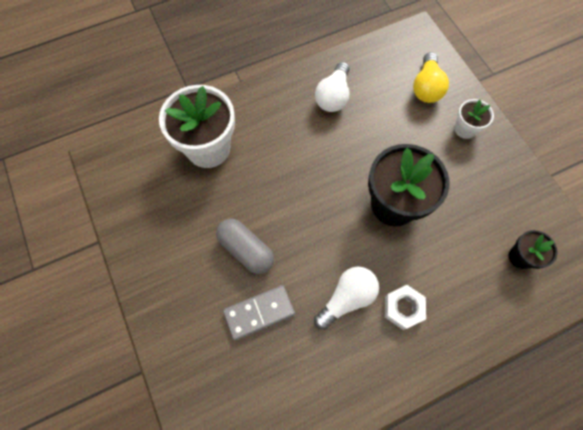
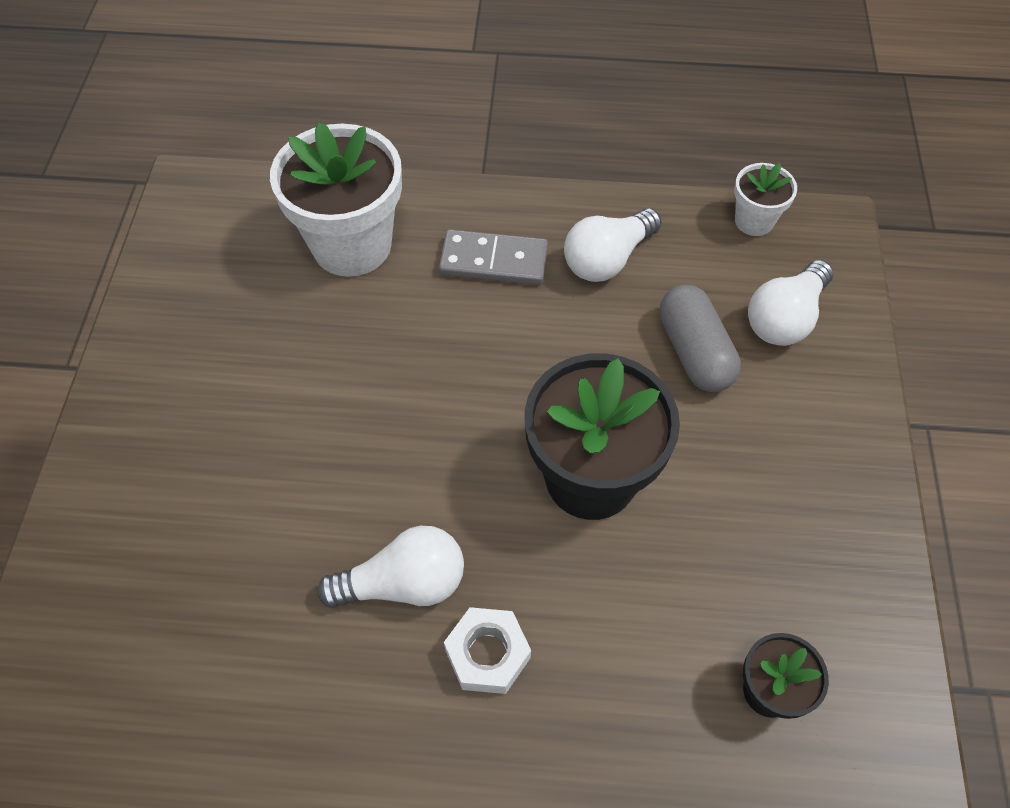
camera: 30 degrees right, 10 degrees down
grey capsule [216,219,274,274] -> grey capsule moved to [660,285,741,392]
grey domino [223,285,295,341] -> grey domino moved to [439,230,548,285]
yellow light bulb [413,52,449,103] -> white light bulb [748,260,833,346]
white flower pot [454,99,494,139] -> white flower pot moved to [734,163,797,236]

